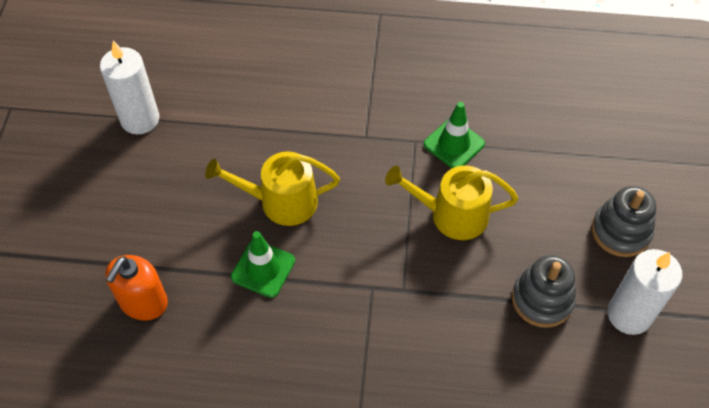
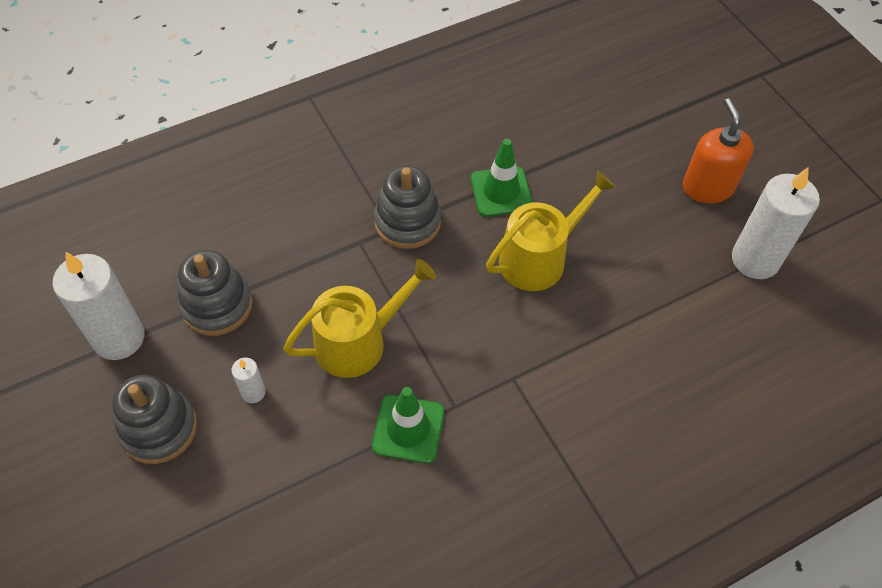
camera: 145 degrees right, 0 degrees up
orange soap dispenser [105,255,168,321] -> orange soap dispenser moved to [683,98,754,204]
none -> white candle [231,358,266,403]
none -> grey stacking toy [374,166,441,249]

